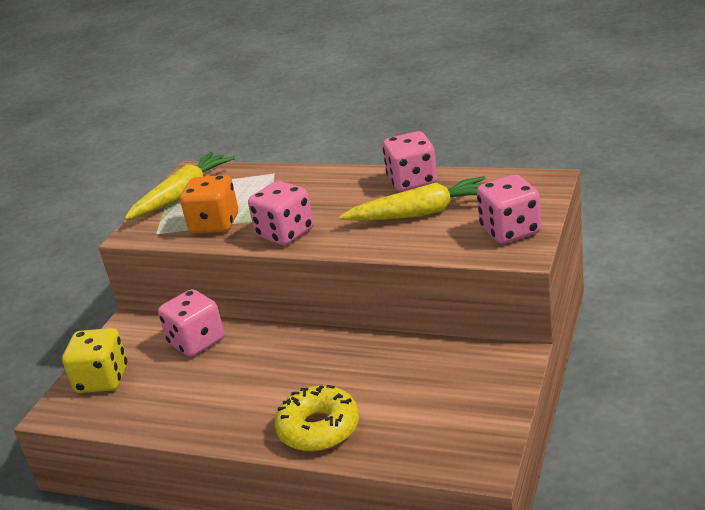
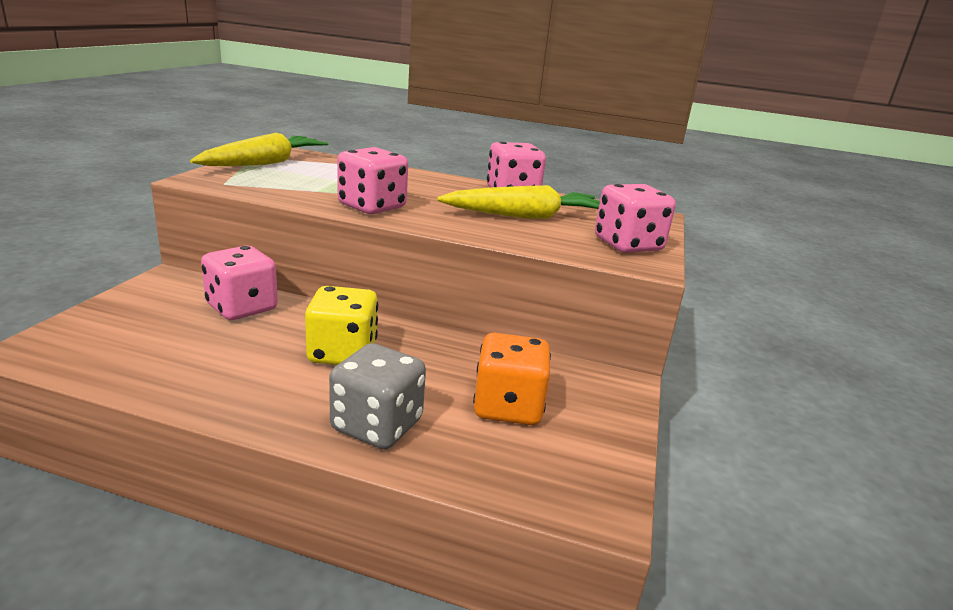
camera: 10 degrees left, 5 degrees down
yellow dice [62,328,128,393] -> yellow dice moved to [305,286,378,365]
orange dice [180,175,238,234] -> orange dice moved to [473,333,551,425]
yellow donut [275,385,359,452] -> grey dice [329,343,426,449]

